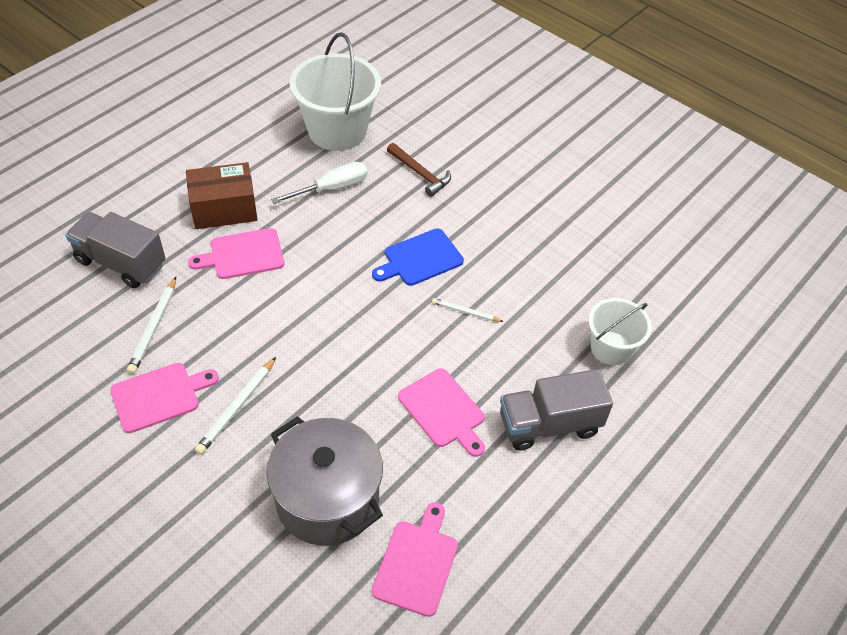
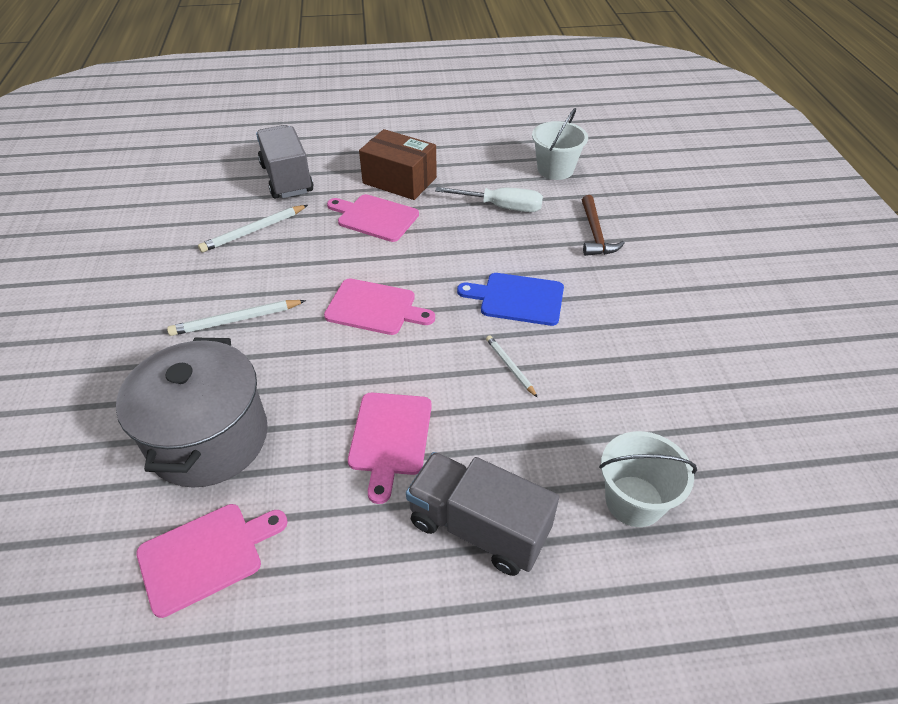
camera: 45 degrees right, 5 degrees down
pink cutting board [110,363,219,433] -> pink cutting board moved to [324,278,435,335]
white bucket [289,32,381,151] -> white bucket [532,108,588,180], size x0.59

